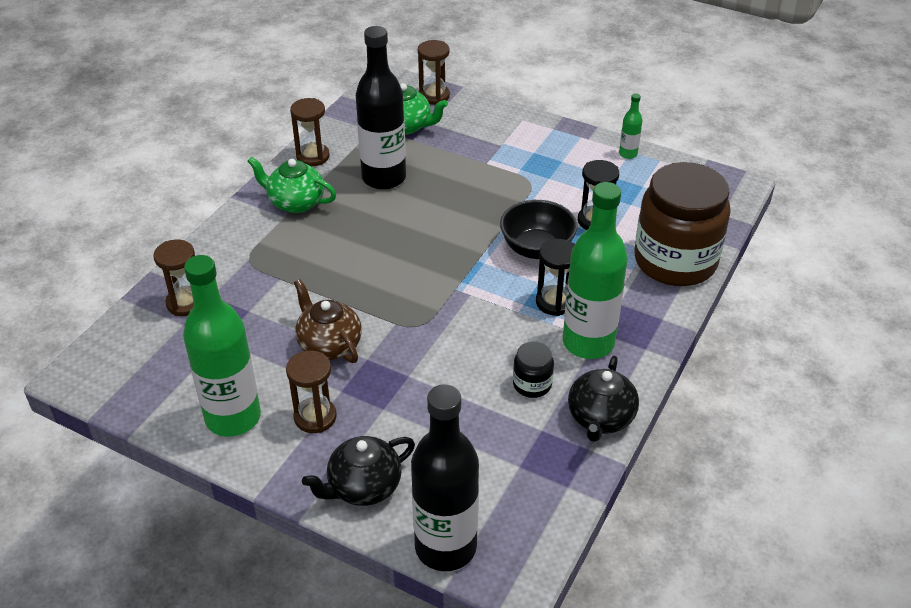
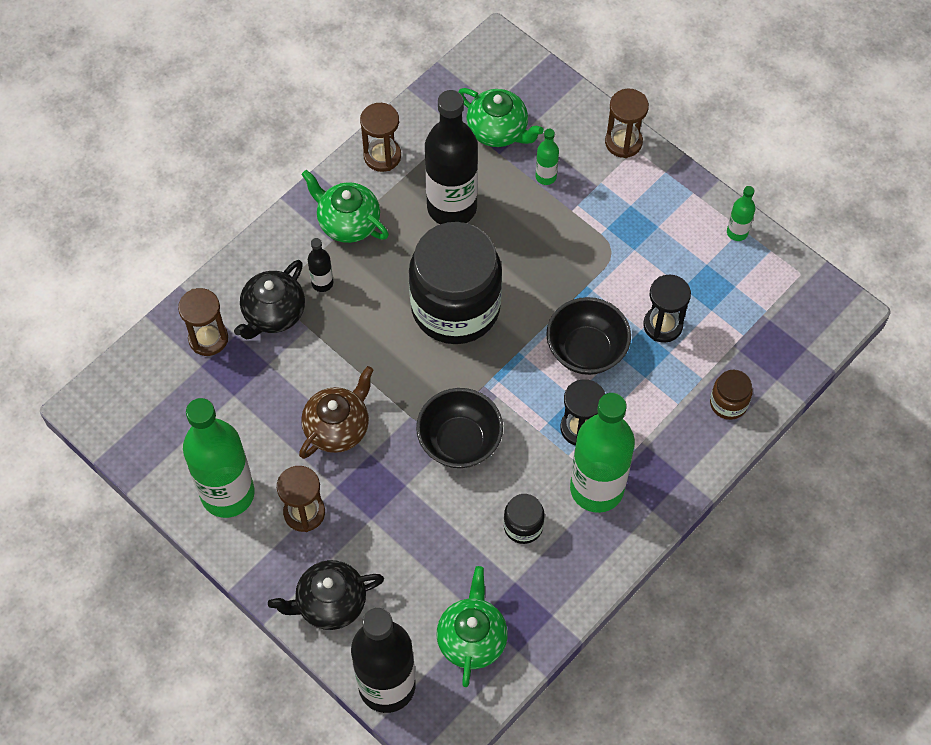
camera: 15 degrees right, 20 degrees up
brown teapot [294,279,362,363] -> brown teapot turned 60 degrees clockwise [299,366,374,459]
brown hourglass [418,40,450,105] -> brown hourglass moved to [605,89,649,158]
black teapot [568,356,639,442] -> black teapot moved to [234,260,305,339]
brown jar [634,162,731,286] -> brown jar [710,370,753,420], size x0.42
none -> black bottle [308,238,333,292]
none -> black jar [409,222,502,344]
none -> black bowl [416,388,503,468]
none -> green teapot [437,566,508,687]
none -> green bottle [536,129,559,185]

